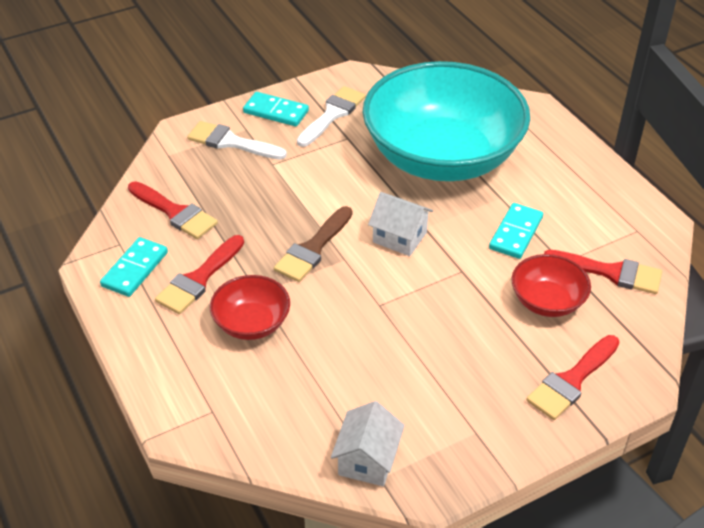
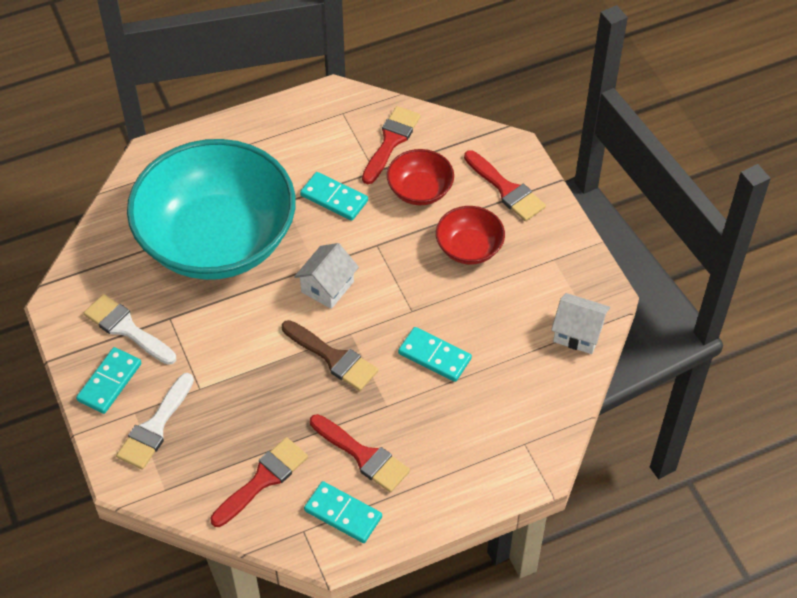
camera: 85 degrees left, 10 degrees up
red bowl [210,275,290,340] -> red bowl moved to [436,206,505,265]
none -> turquoise domino [398,327,472,382]

